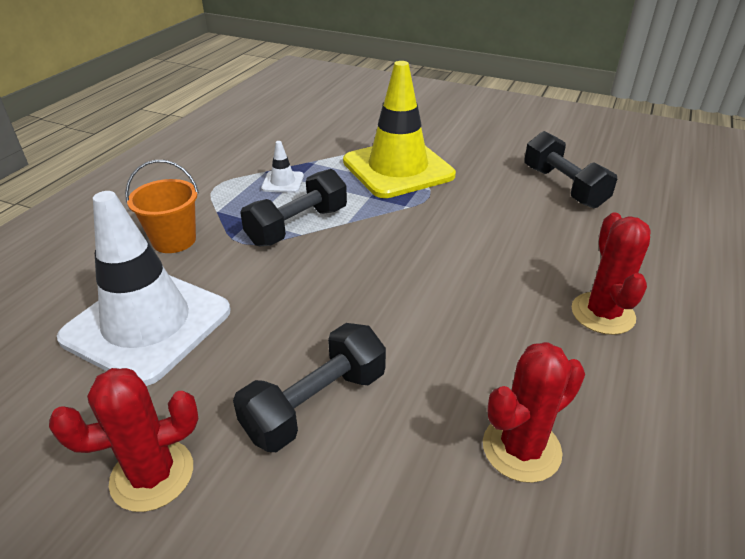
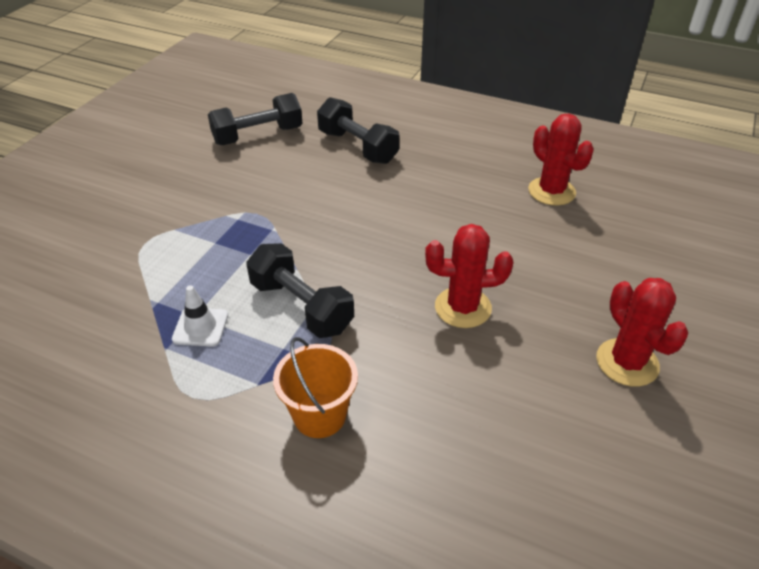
camera: 90 degrees left, 5 degrees up
white traffic cone [57,191,231,386] -> none
black dumbbell [233,323,386,452] -> black dumbbell moved to [317,97,399,164]
yellow traffic cone [343,61,456,198] -> none
red cactus [572,213,651,335] -> red cactus moved to [425,224,514,328]

